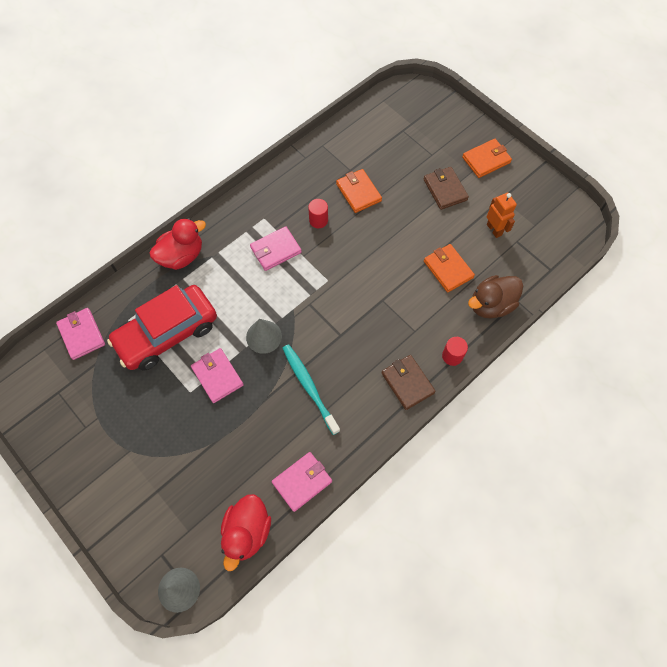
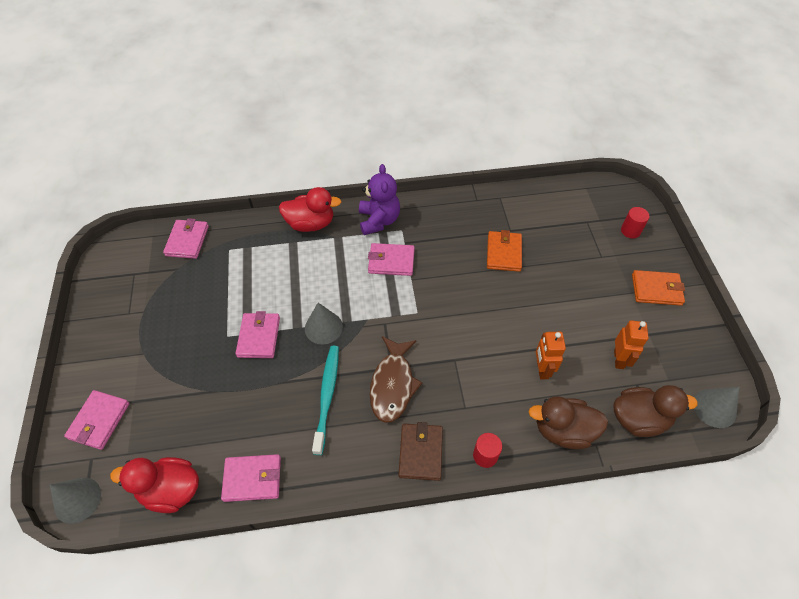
camera: 35 degrees right, 10 degrees down
red car [107,285,217,371] -> none
red duck [221,494,271,571] -> red duck turned 45 degrees clockwise [110,457,199,513]
red cylinder [308,199,328,228] -> red cylinder moved to [621,207,649,238]
brown wallet [424,167,469,210] -> none
orange wallet [424,244,475,292] -> orange robot [536,332,566,379]
none -> pink wallet [64,390,130,450]
none -> purple teddy bear [359,164,400,235]
none -> brown fish [370,336,422,423]
none -> brown duck [614,385,698,437]
none -> grey cone [694,387,739,428]

